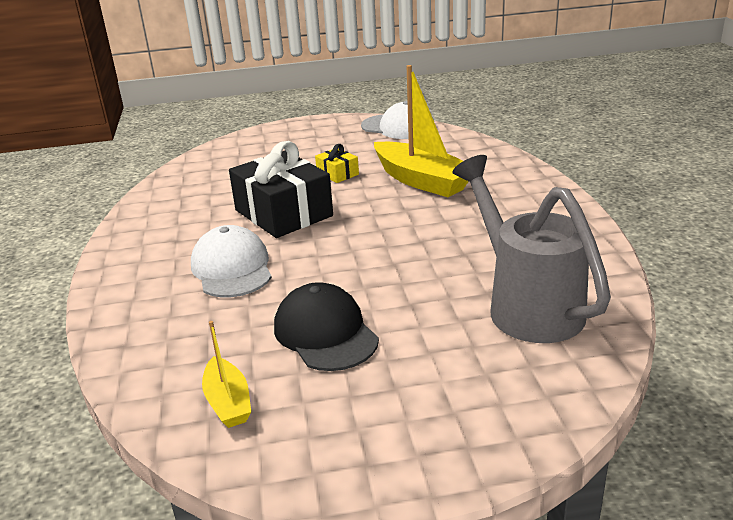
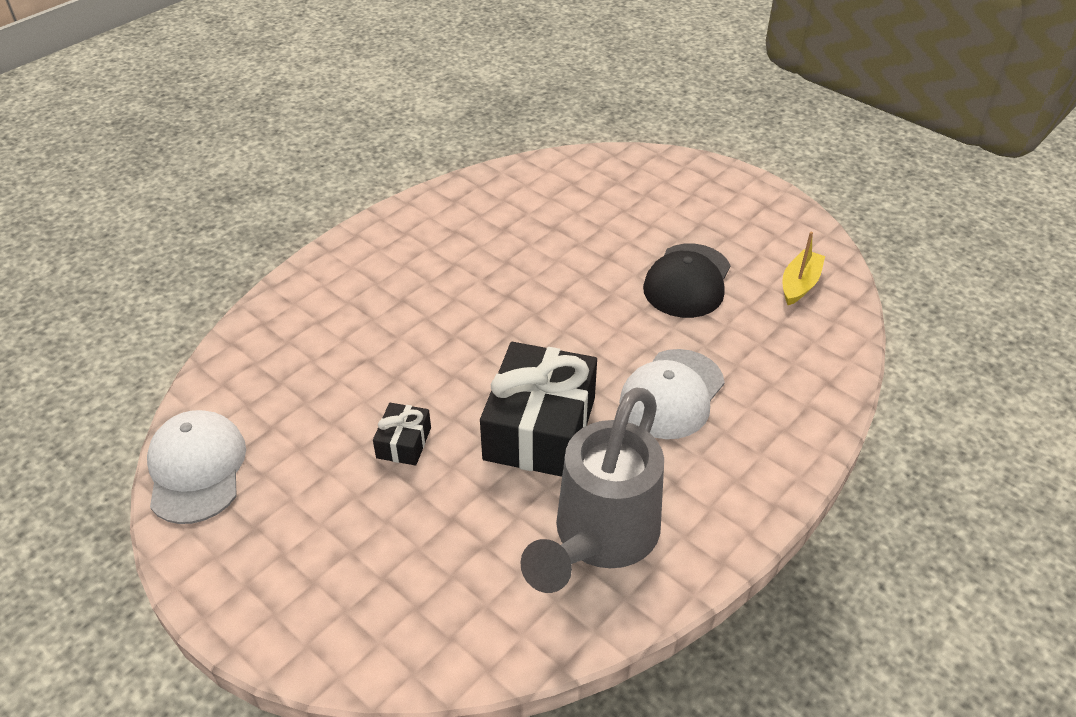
camera: 130 degrees left, 15 degrees up
yellow gift [315,144,359,183] -> black gift [373,403,431,466]
yellow boat [374,65,469,197] -> none
grey watering can [452,155,611,343] -> grey watering can moved to [520,387,664,593]

